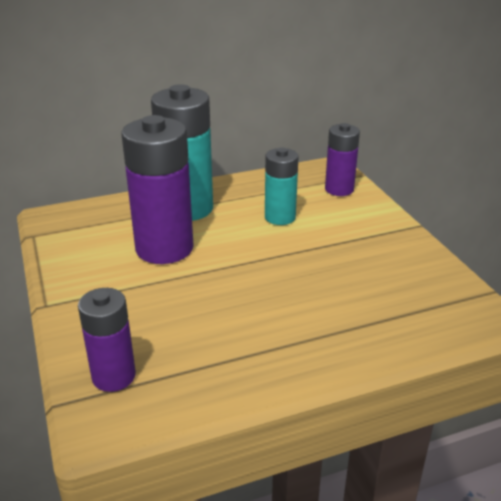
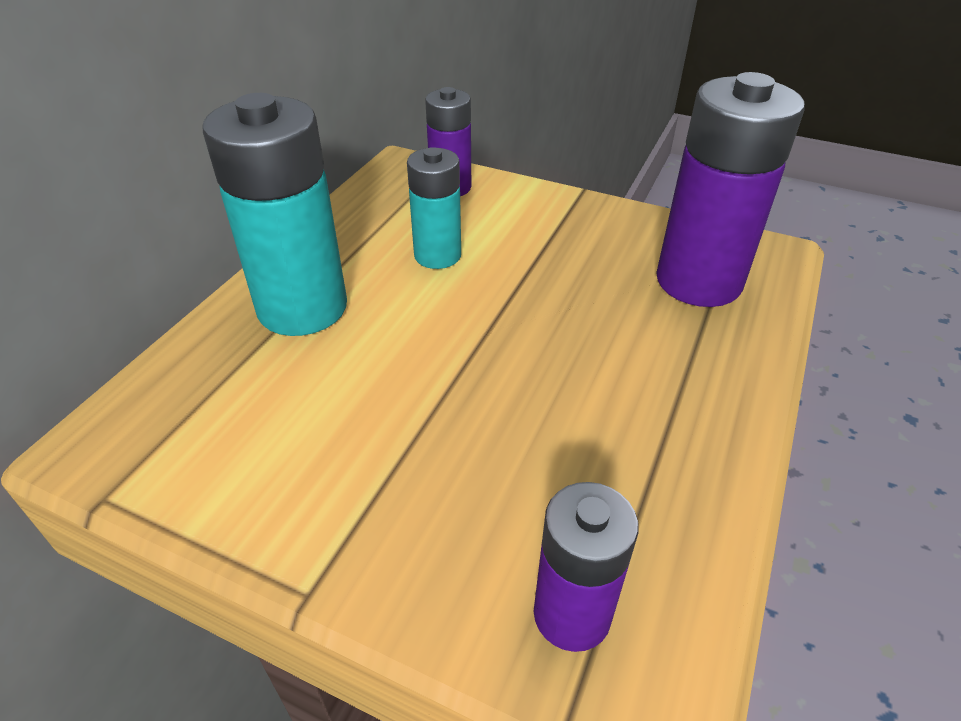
camera: 45 degrees left, 10 degrees up
purple battery [121,115,194,264] -> purple battery moved to [656,72,805,307]

